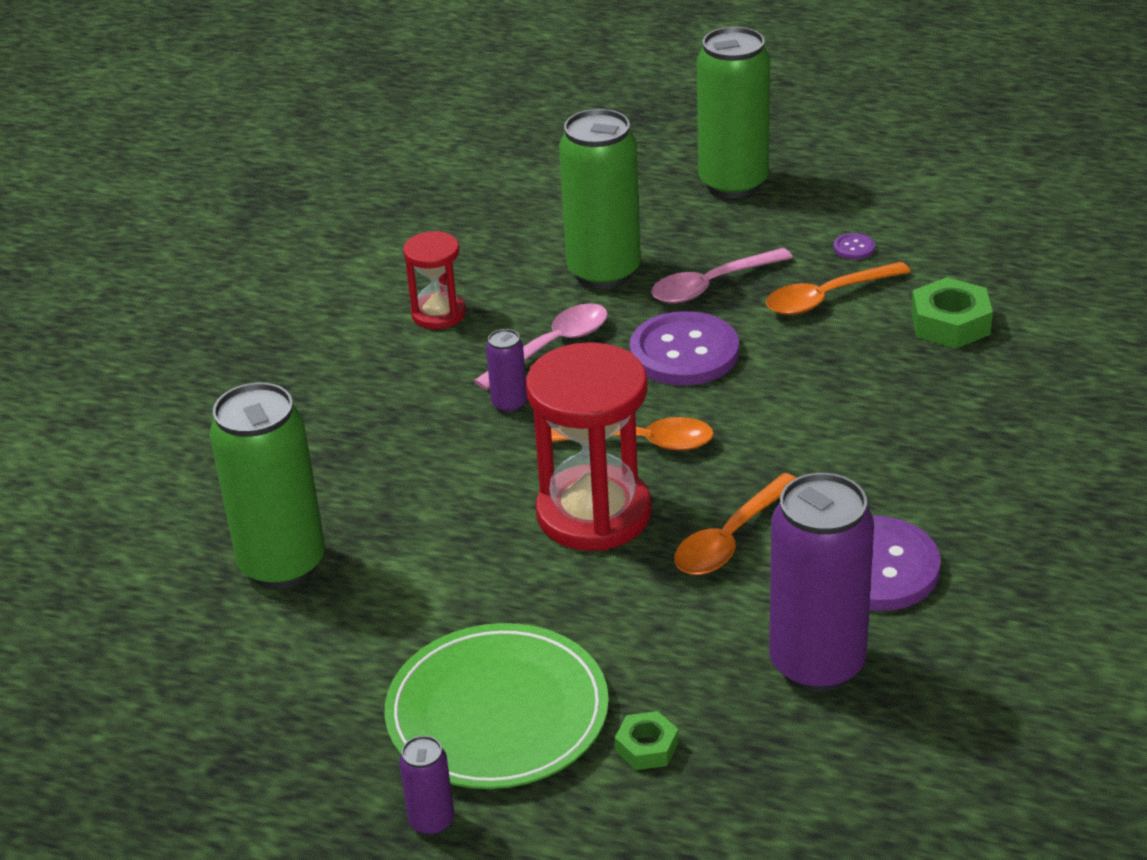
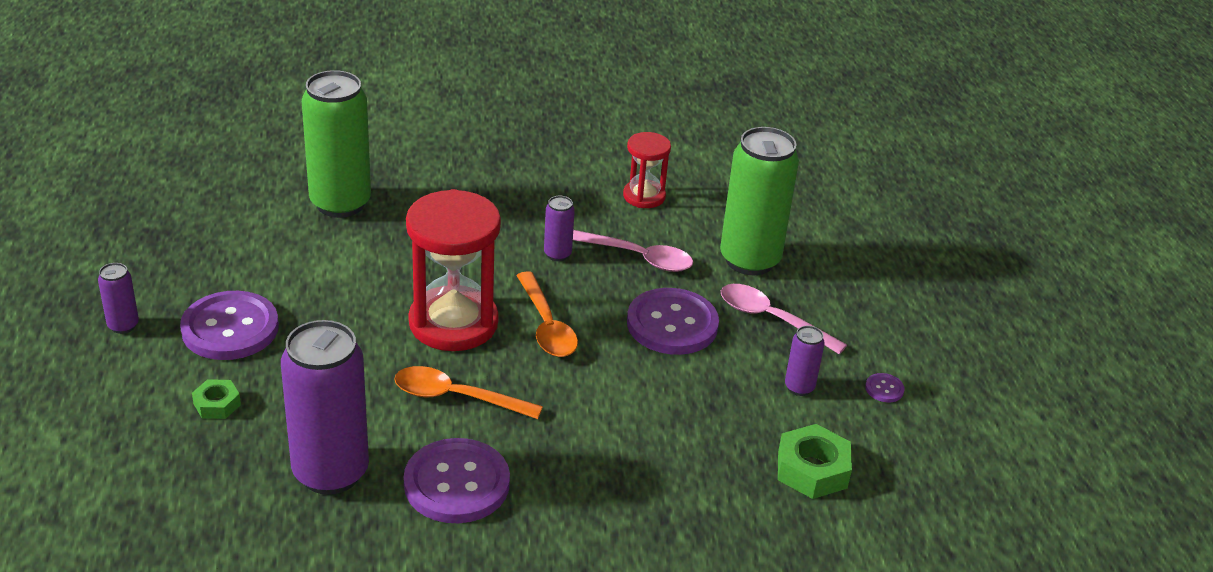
camera: 60 degrees right, 0 degrees up
green plate [385,623,609,789] -> purple button [180,291,279,360]
green can [697,27,770,198] -> none
orange spoon [766,262,911,315] -> purple can [785,326,825,396]

